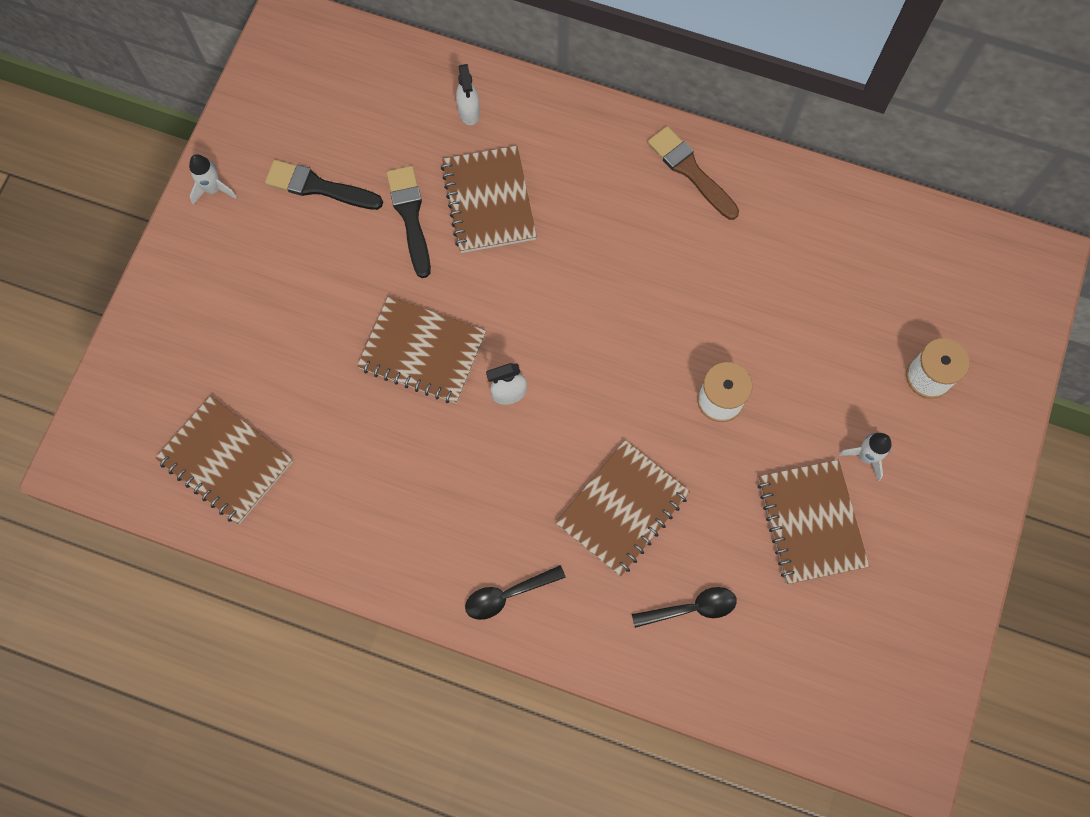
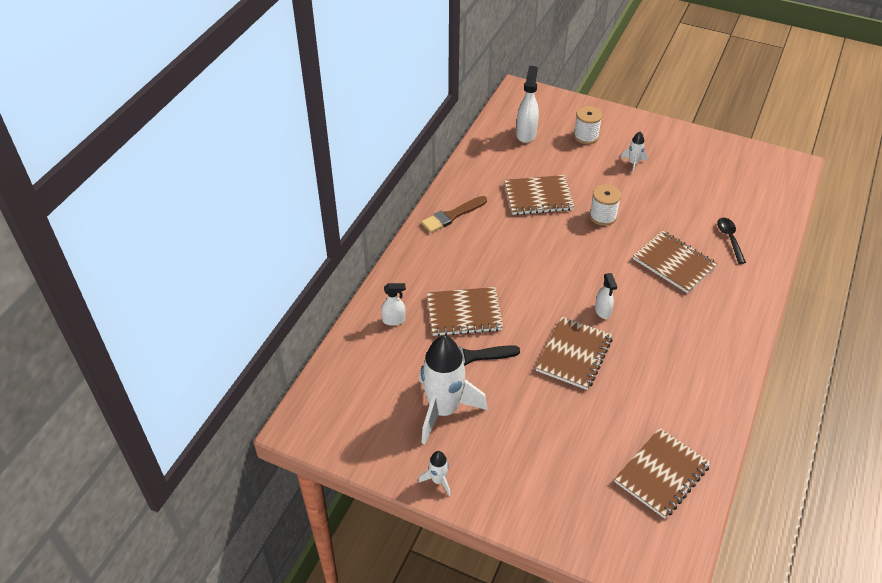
camera: 85 degrees left, 25 degrees down
black brush [265,160,383,210] -> white rocket [419,335,488,445]
black spoon [465,565,566,620] -> none
brown notebook [757,460,869,584] -> brown notebook moved to [504,175,575,215]
none -> white spray bottle [516,66,539,143]

